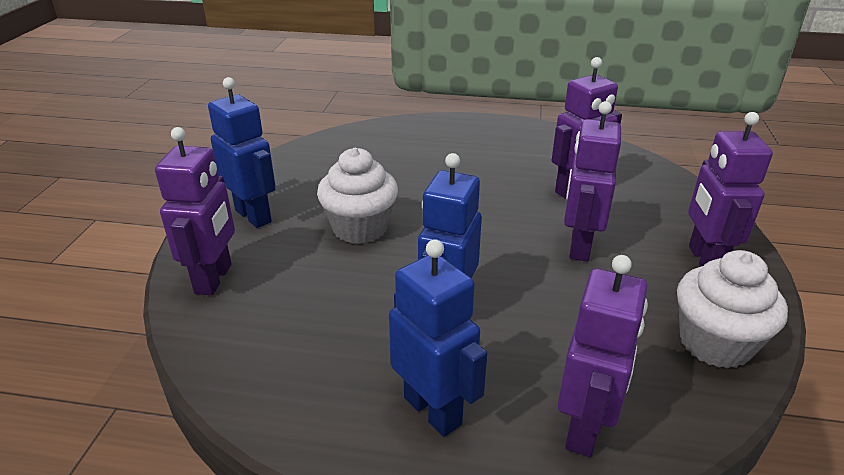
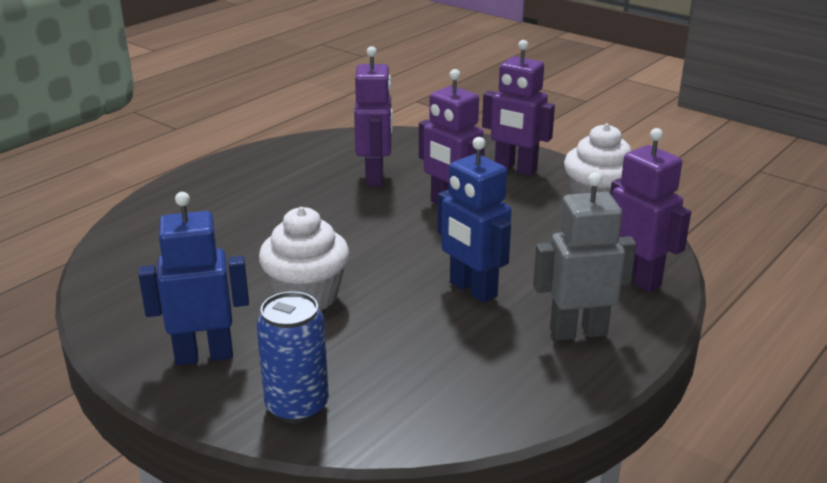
camera: 60 degrees left, 5 degrees down
purple robot [155,127,235,295] -> blue can [257,291,329,424]
blue robot [389,239,487,437] -> grey robot [533,172,636,341]

